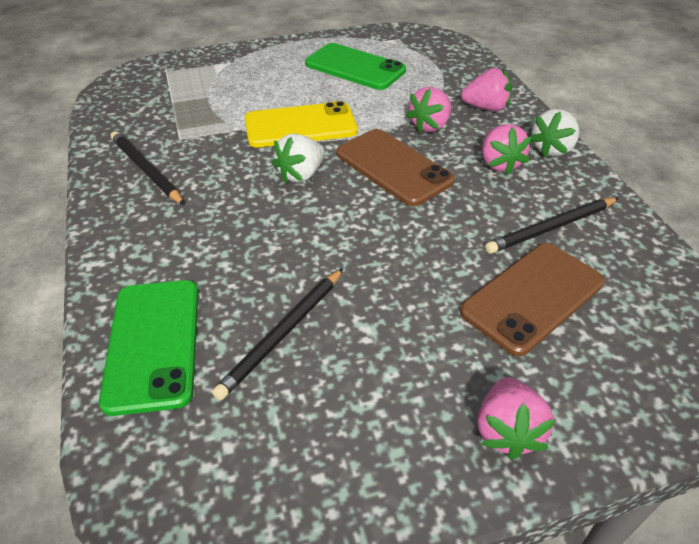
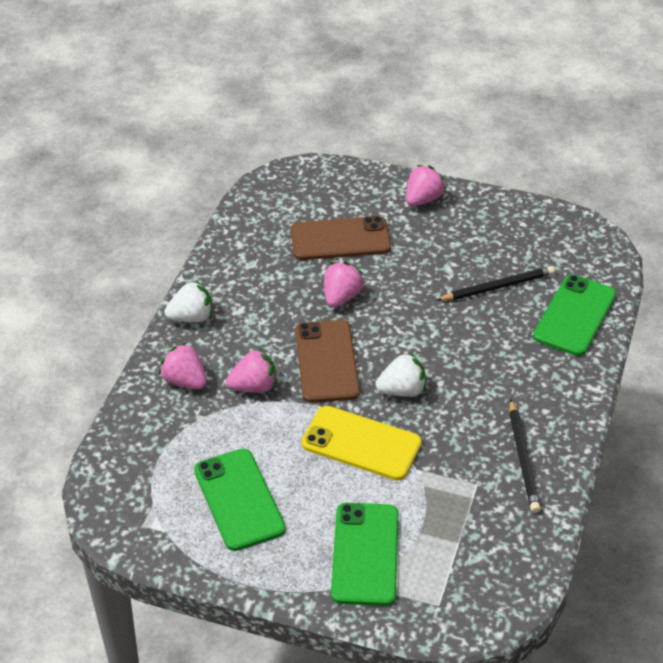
camera: 145 degrees left, 0 degrees up
pink strawberry [482,124,532,175] -> pink strawberry moved to [324,262,364,308]
black pencil [485,198,619,254] -> none
none -> green phone [331,503,399,606]

